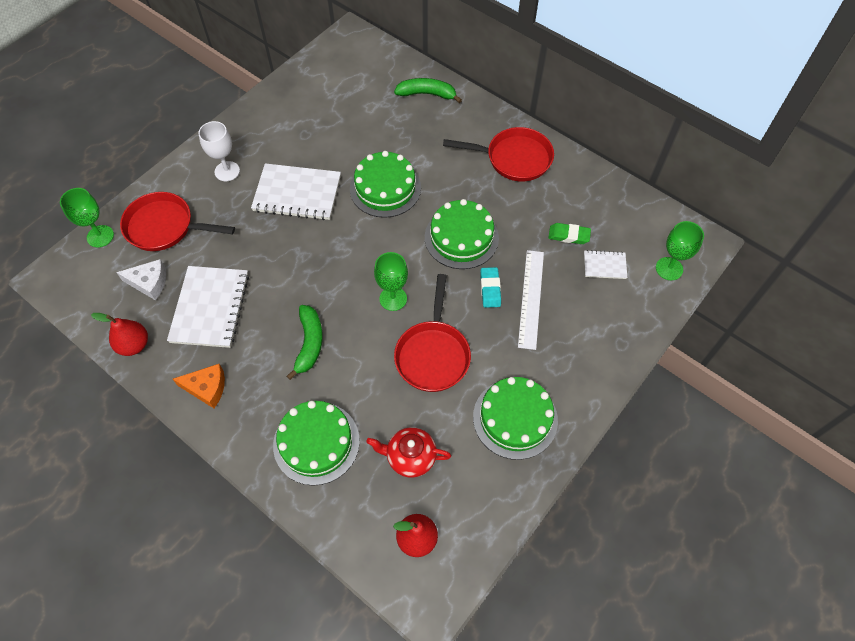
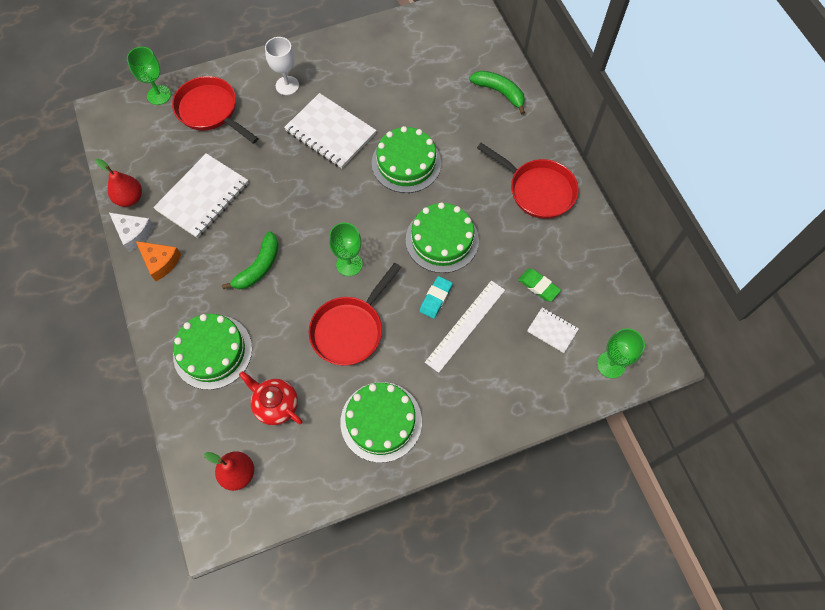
camera: 30 degrees right, 5 degrees up
white cheese [116,259,166,300] -> white cheese moved to [109,213,154,252]

